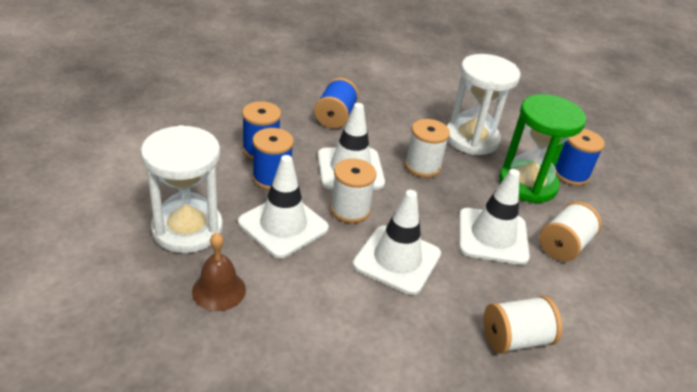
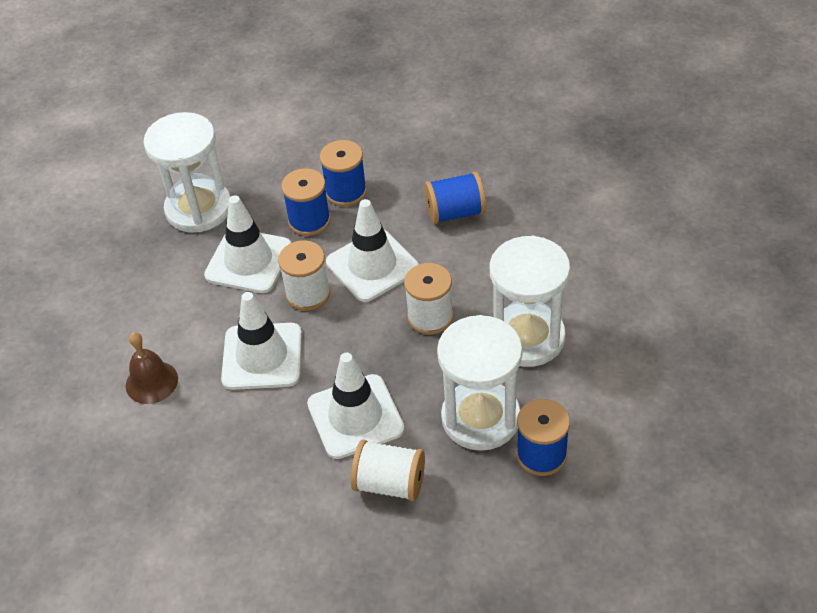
camera: 70 degrees right, 10 degrees up
brown bell [192,232,246,311] -> brown bell moved to [126,332,178,404]
white spool [484,296,562,354] -> none
green hourglass [499,94,586,203] -> white hourglass [437,315,523,451]

